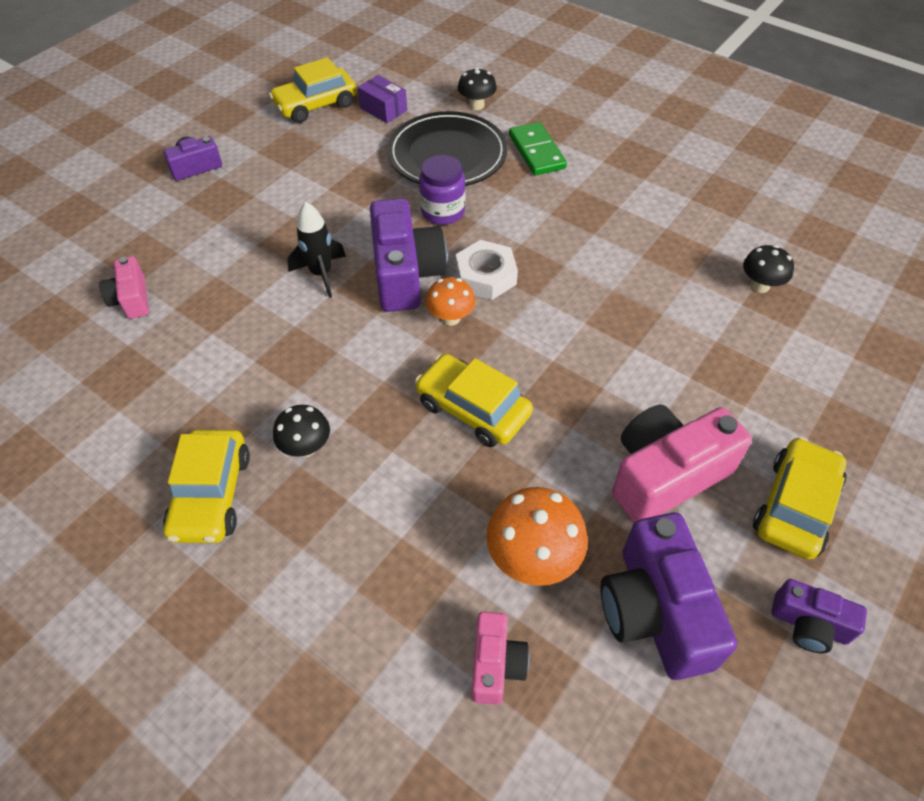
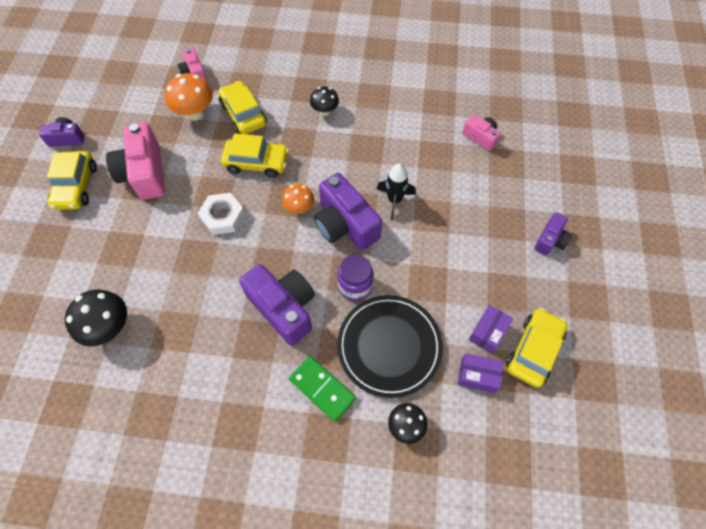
camera: 150 degrees right, 10 degrees up
yellow car [163,430,250,543] -> yellow car moved to [218,81,267,134]
white nut [456,240,518,300] -> white nut moved to [198,193,245,235]
purple camera [601,512,737,680] -> purple camera moved to [239,264,315,346]
pink camera [612,405,752,522] -> pink camera turned 135 degrees clockwise [106,122,165,200]
black mushroom [743,245,794,293] -> black mushroom [65,289,127,346], size x1.59
none -> purple box [468,305,513,354]

